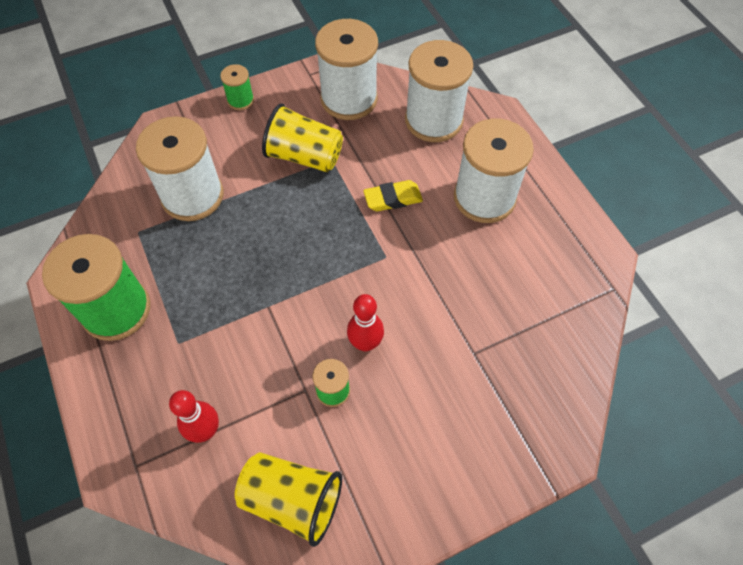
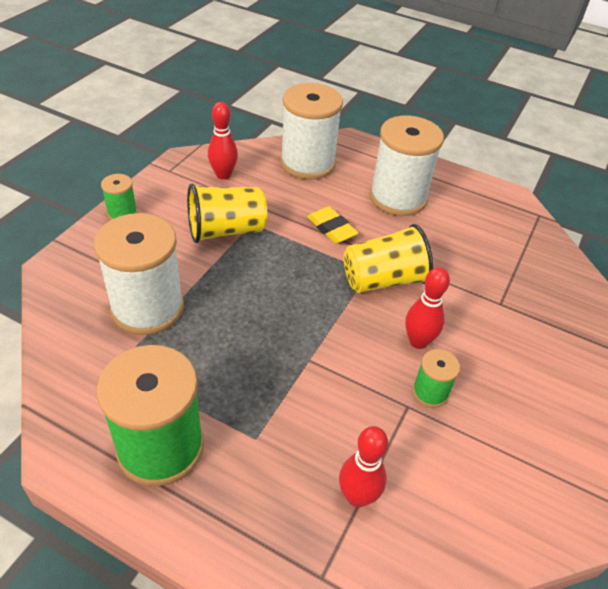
camera: 40 degrees left, 15 degrees down
yellow cup [235,452,342,547] -> yellow cup moved to [344,224,433,293]
white spool [315,19,378,120] -> red bowling pin [208,102,238,180]
yellow eraser [363,180,423,211] -> yellow eraser turned 75 degrees counterclockwise [307,207,358,244]

